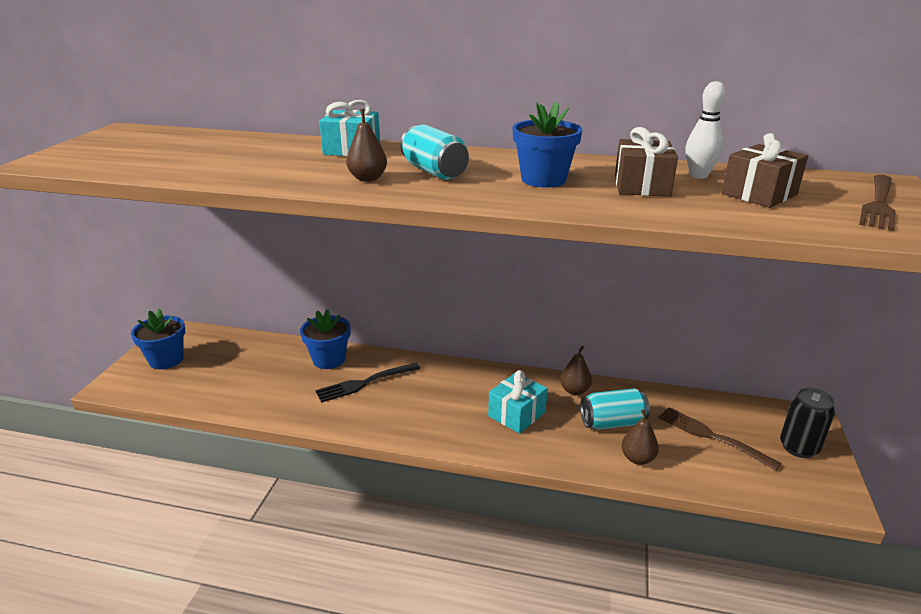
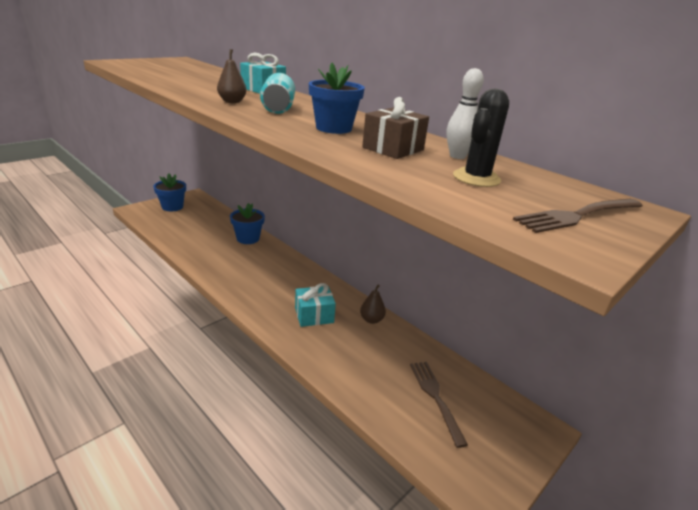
camera: 30 degrees right, 0 degrees up
black fork [315,363,420,403] -> none
turquoise can [580,388,650,430] -> none
brown pear [621,409,659,465] -> none
brown gift [722,133,808,208] -> black cactus [453,89,509,187]
black can [780,388,835,458] -> none

